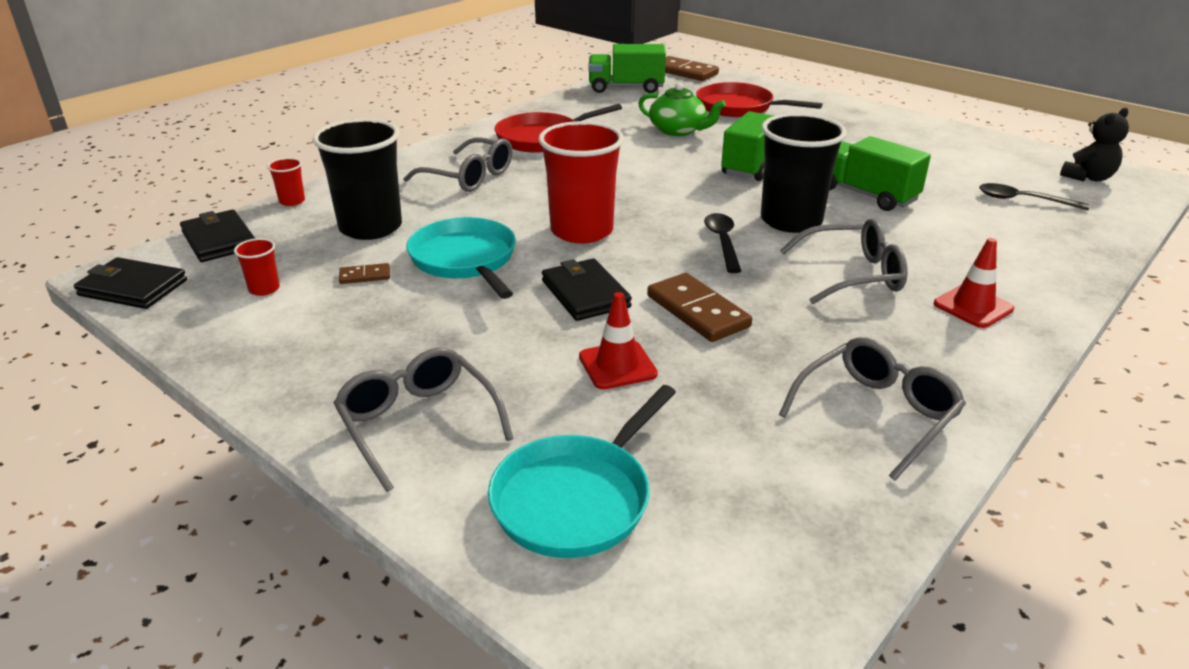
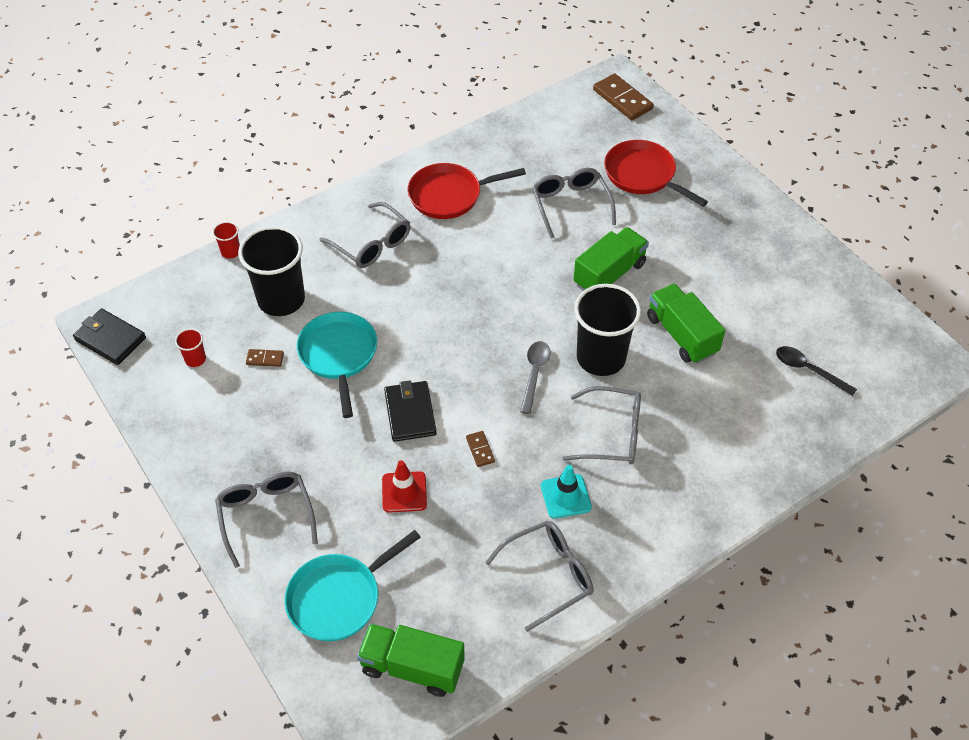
camera: 15 degrees right, 20 degrees up
black wallet [180,209,255,262] -> none
red cup [538,121,624,243] -> none
green truck [589,44,666,93] -> green truck moved to [357,624,465,697]
green teapot [638,82,726,136] -> grey glasses [532,168,616,239]
brown domino [647,273,752,342] -> brown domino [466,431,495,467], size x0.50
black spoon [704,213,741,273] -> grey spoon [520,341,551,414]
red traffic cone [934,238,1014,328] -> none
black teddy bear [1060,107,1129,182] -> none
none -> turquoise traffic cone [541,465,592,519]

